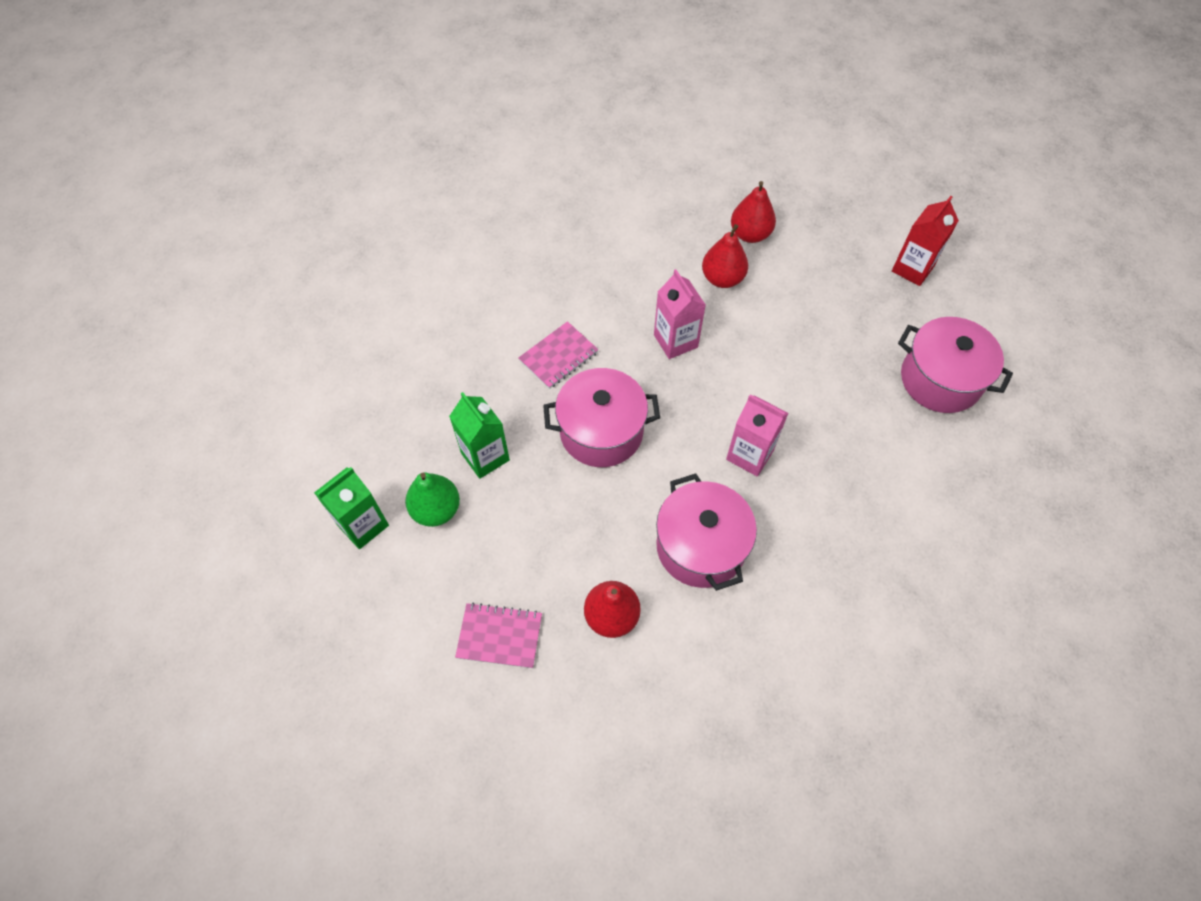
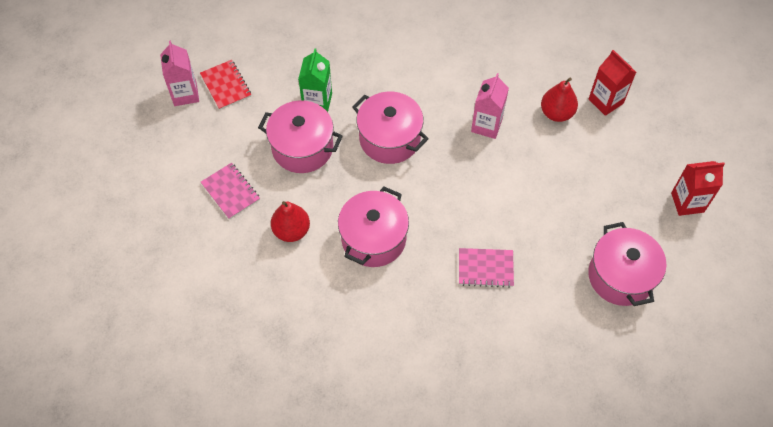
camera: 45 degrees right, 0 degrees up
green carton [314,467,389,549] -> red notebook [200,60,251,110]
green pear [405,472,460,527] -> none
pink notebook [518,321,599,389] -> pink notebook moved to [459,248,514,288]
pink carton [726,395,788,477] -> pink carton moved to [160,41,199,106]
red pear [731,181,776,243] -> red carton [589,50,636,116]
none -> pink pot [258,100,343,173]

